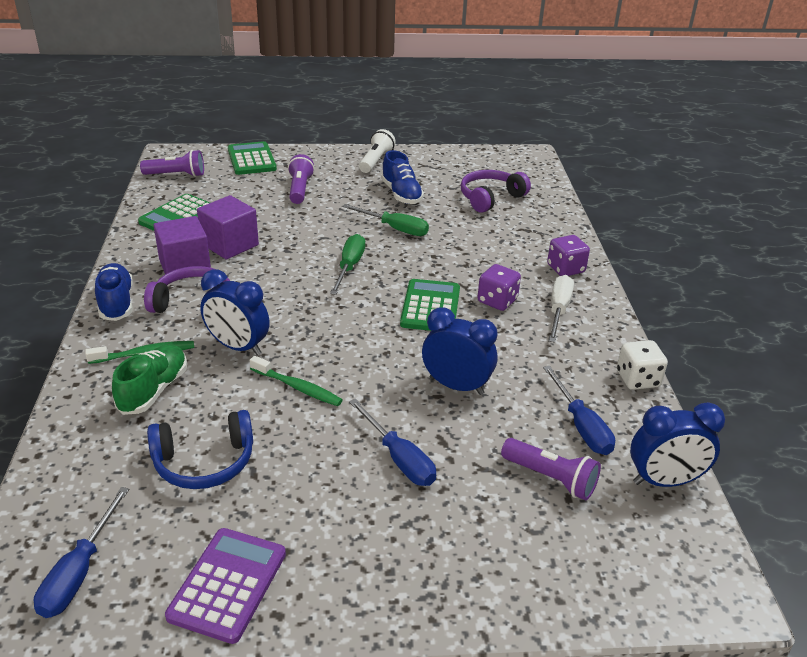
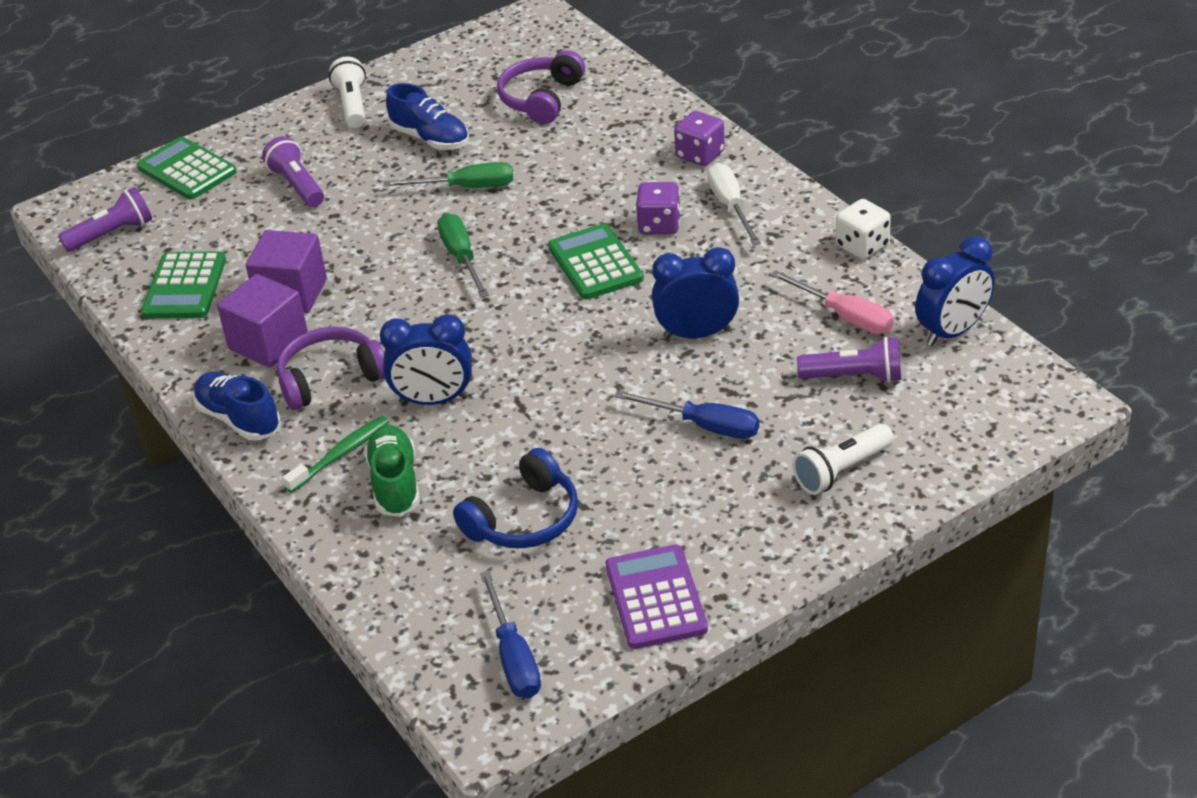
camera: 25 degrees left, 5 degrees up
green toothbrush [249,356,342,406] -> none
blue screwdriver [543,366,615,455] -> pink screwdriver [770,270,894,334]
none -> white flashlight [792,423,894,495]

